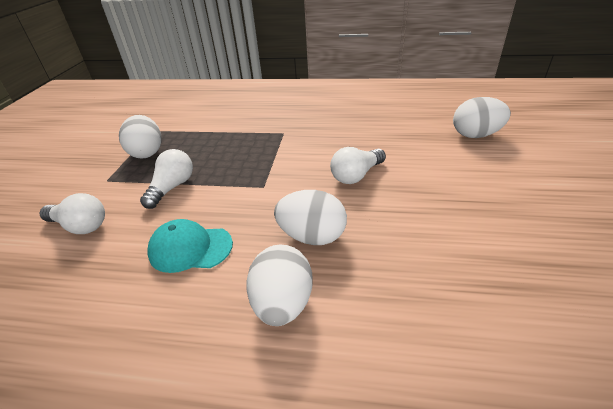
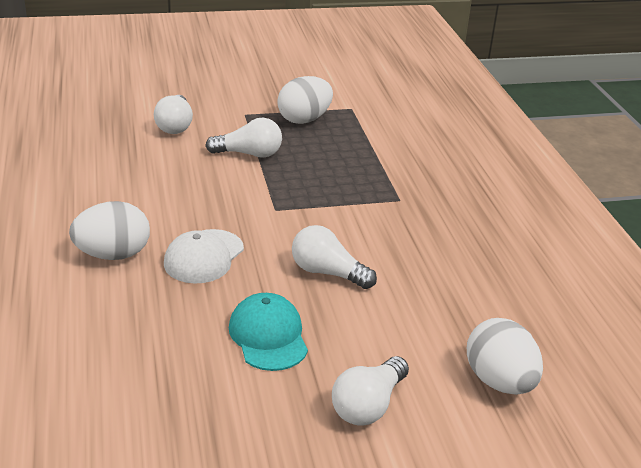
camera: 65 degrees right, 5 degrees down
turquoise cap [147,219,233,273] -> turquoise cap moved to [229,293,308,371]
white egg [274,190,347,245] -> white cap [164,229,244,284]
none -> white light bulb [332,356,409,426]

